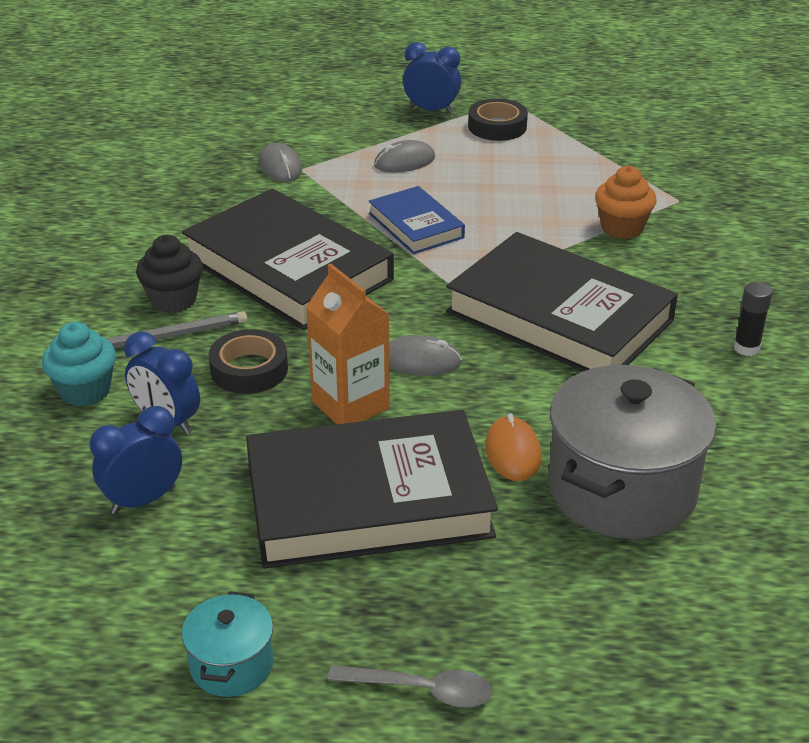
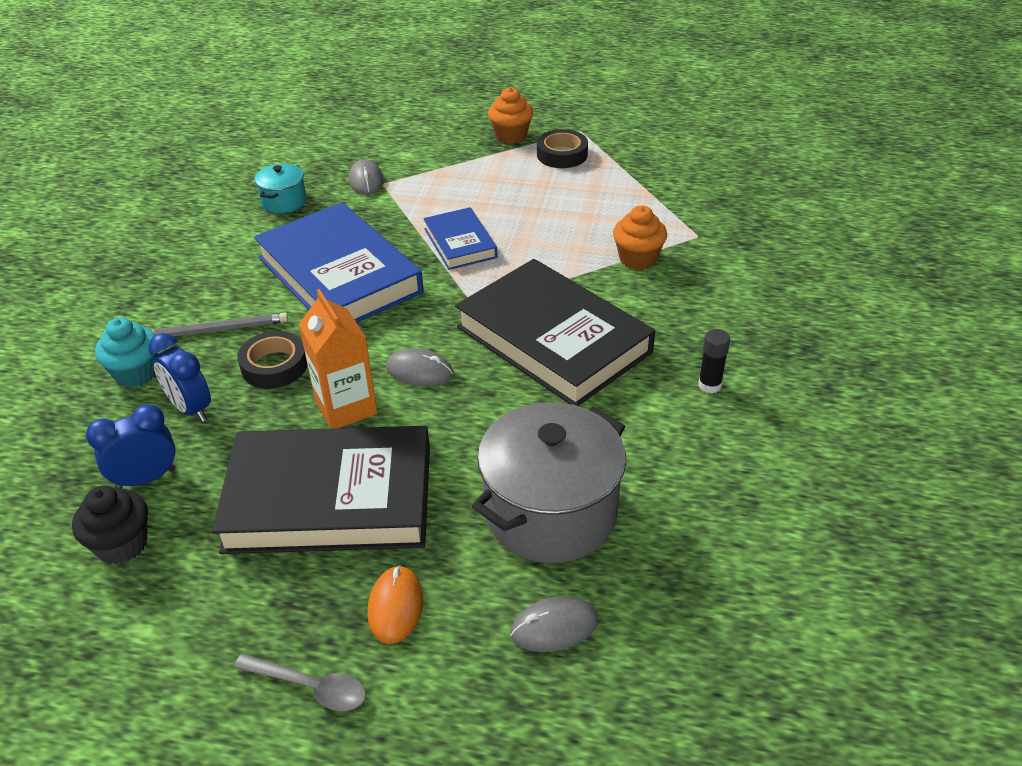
camera: 10 degrees right, 5 degrees up
black cupcake [136,235,203,313] -> black cupcake moved to [72,485,148,565]
black book [182,188,394,330] -> blue book [254,202,424,323]
turquoise pot [182,591,274,697] -> turquoise pot moved to [255,164,307,213]
grey mouse [374,140,435,172] -> grey mouse moved to [511,596,598,652]
blue clock [403,42,461,114] -> orange cupcake [488,87,533,144]
orange mouse [485,413,541,481] -> orange mouse moved to [367,565,423,644]

